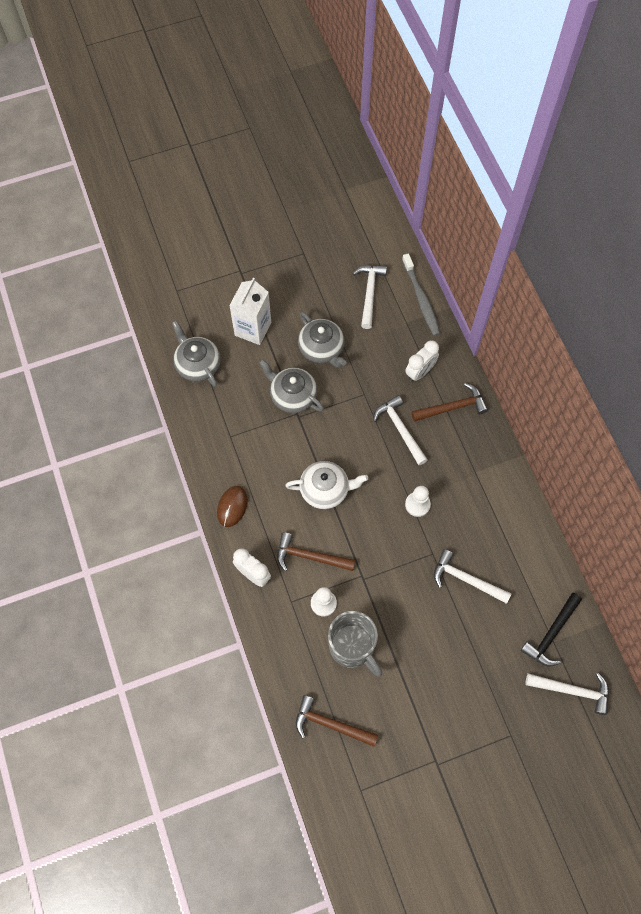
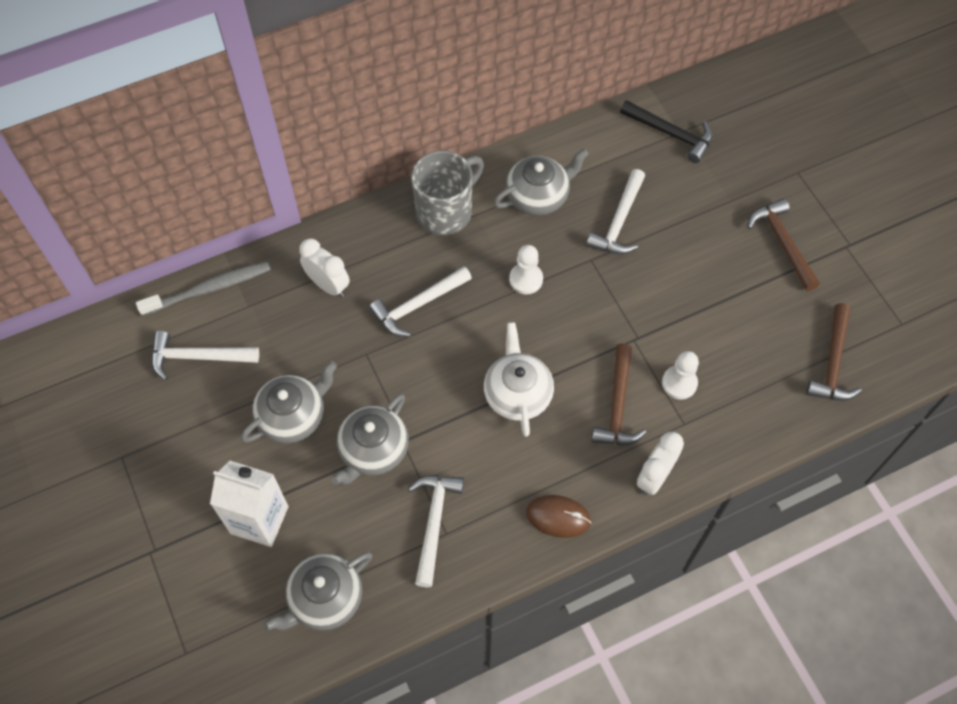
camera: 95 degrees left, 5 degrees down
grey mug [328,611,383,677] -> grey mug moved to [411,151,484,235]
brown hammer [412,383,488,422] -> brown hammer moved to [747,198,820,291]
white hammer [525,673,609,715] -> white hammer moved to [408,475,464,587]
none -> grey teapot [493,148,589,216]

